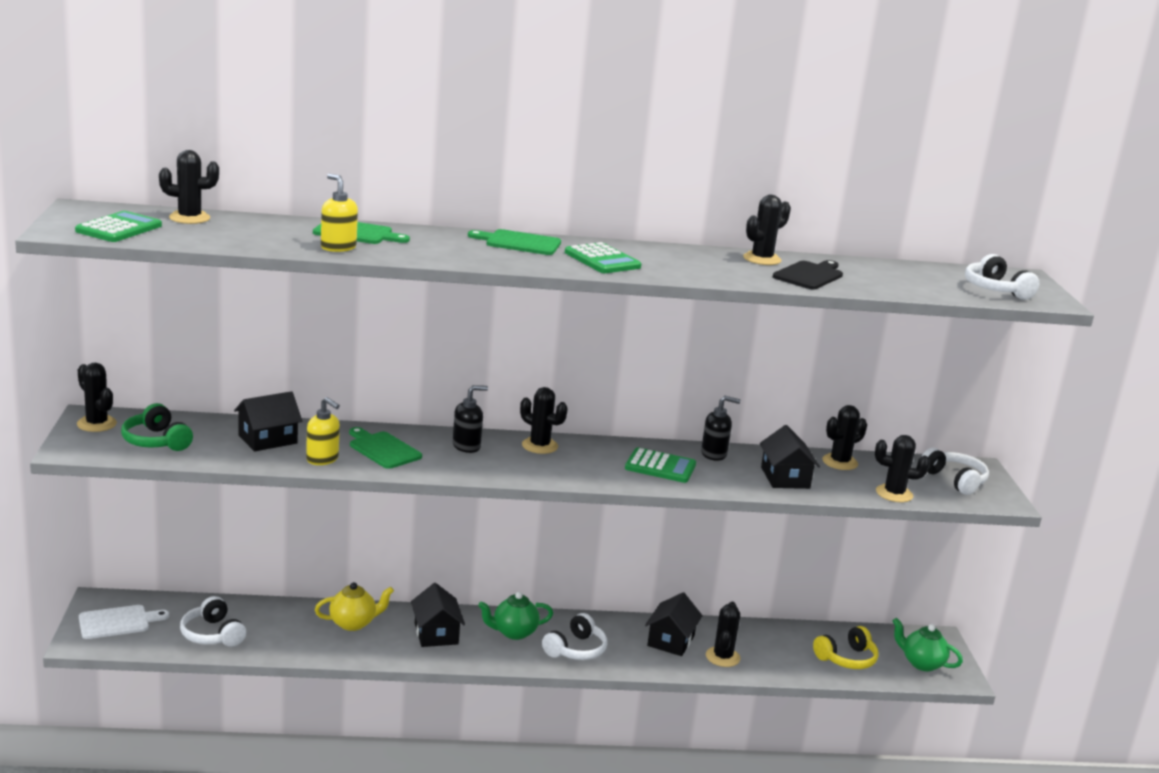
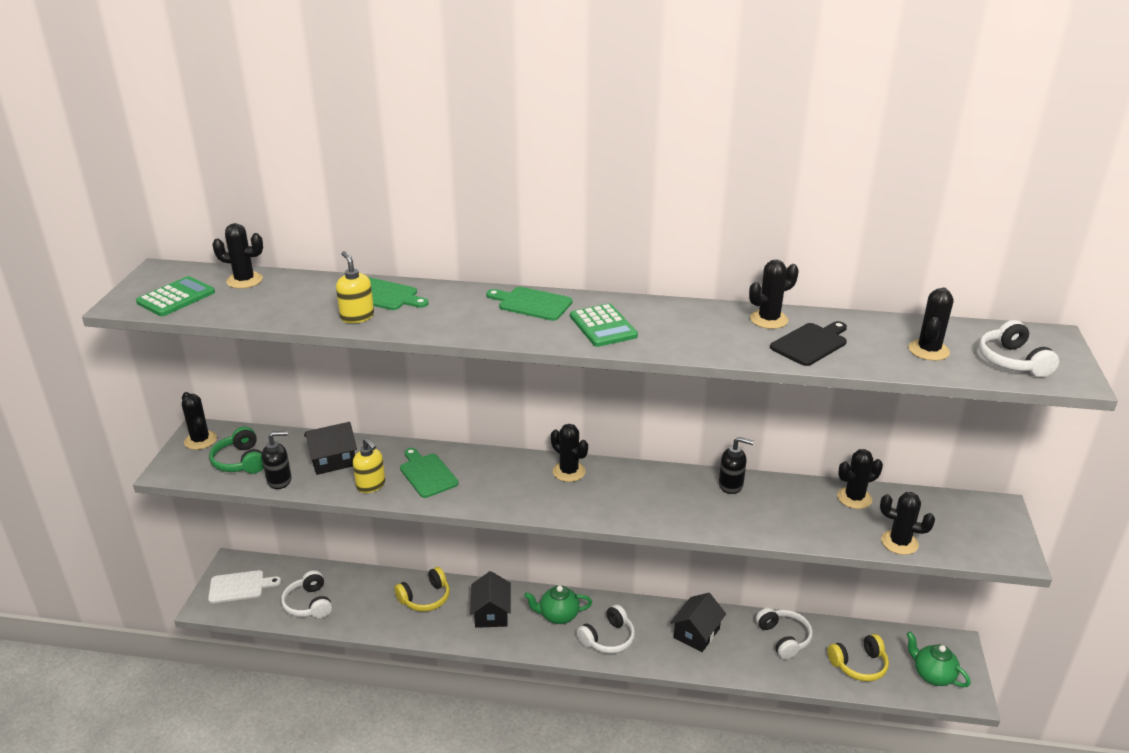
camera: 15 degrees right, 10 degrees up
yellow teapot [315,582,394,631] -> yellow headphones [394,567,450,612]
black soap dispenser [453,385,488,453] -> black soap dispenser moved to [262,431,292,489]
green calculator [625,447,696,483] -> none
black cactus [706,602,740,667] -> black cactus moved to [908,287,953,361]
black house [760,425,820,489] -> none
white headphones [922,448,989,495] -> white headphones moved to [756,608,813,659]

